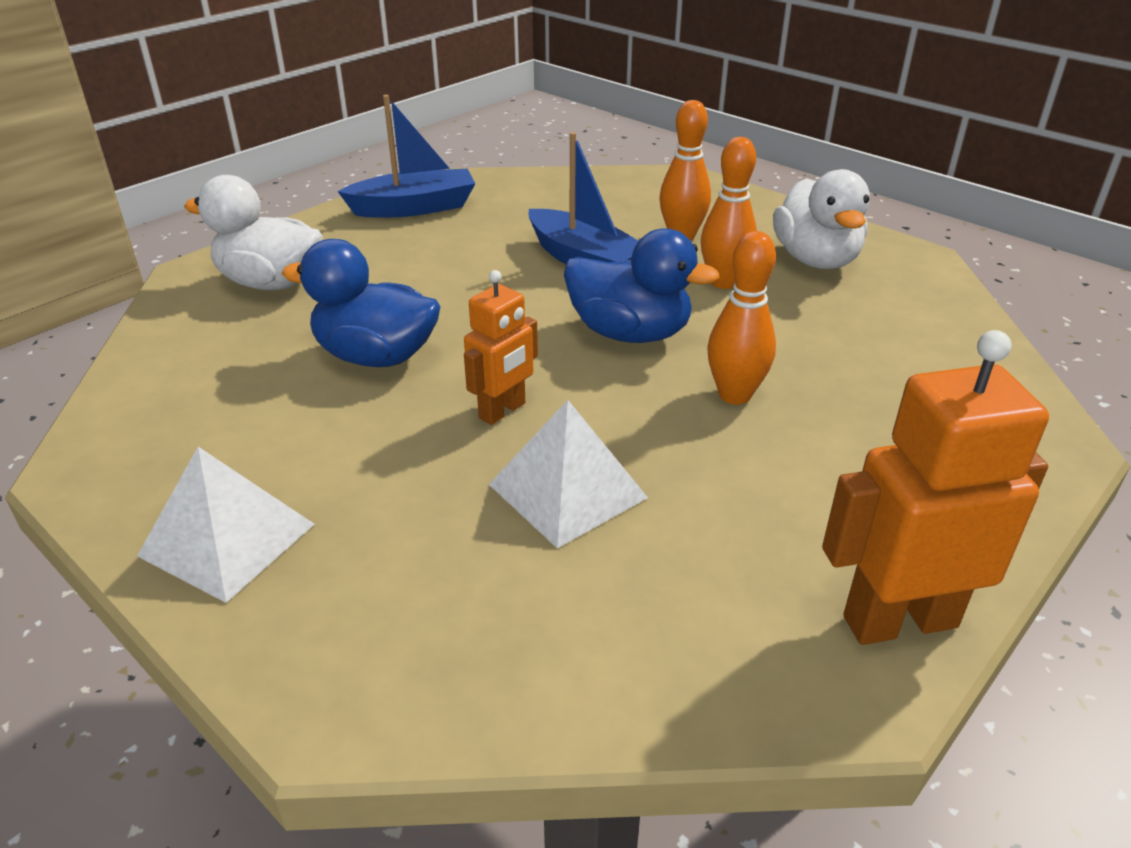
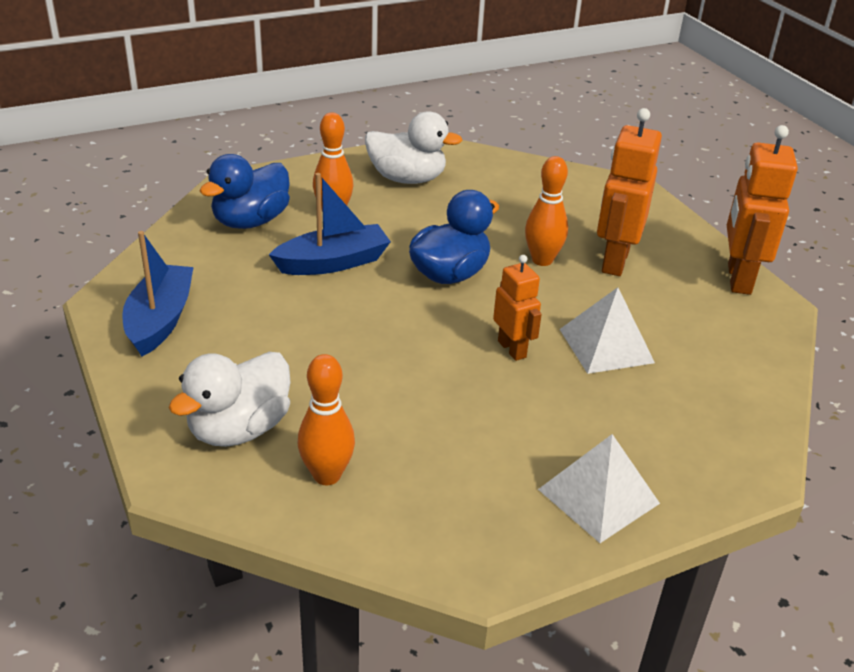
camera: 70 degrees left, 0 degrees up
blue duck [282,239,441,367] -> blue duck moved to [200,154,290,229]
orange bowling pin [701,137,757,289] -> orange bowling pin moved to [298,354,355,485]
none -> orange robot [597,108,662,276]

